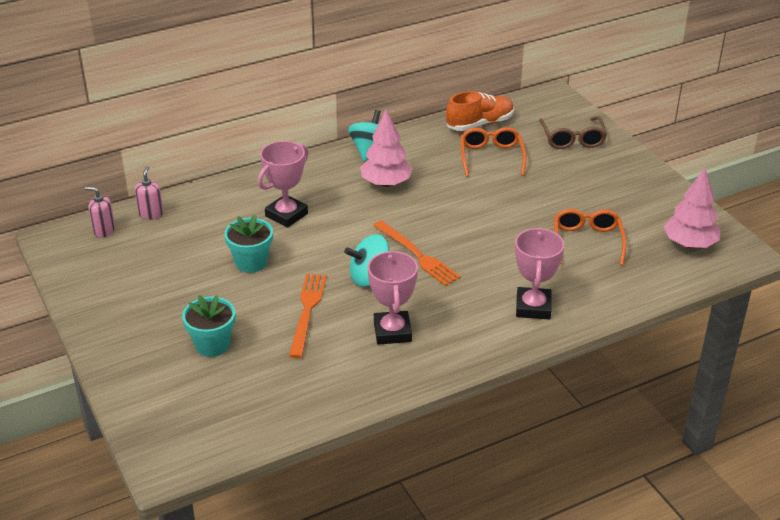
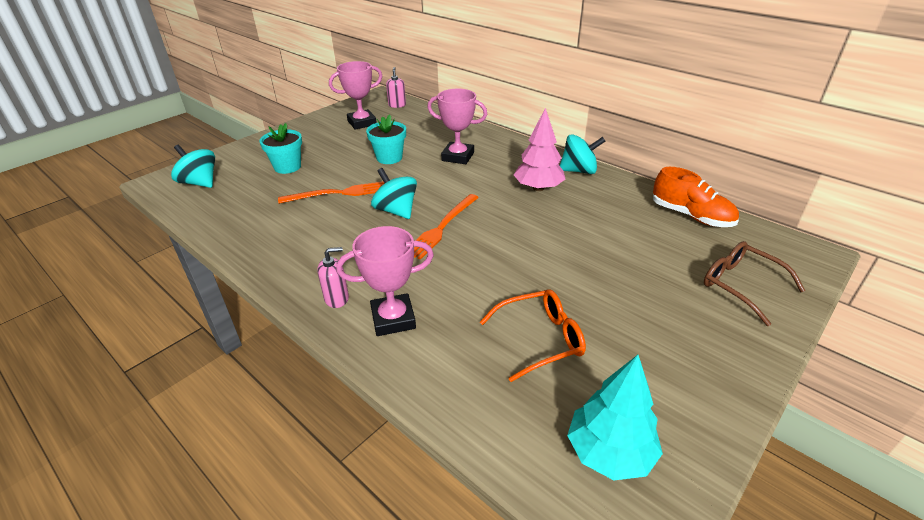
camera: 70 degrees right, 0 degrees up
pink soap dispenser [135,166,164,220] -> pink soap dispenser moved to [317,247,349,308]
pink trophy [368,250,418,345] -> pink trophy moved to [329,61,382,130]
orange glasses [461,127,526,177] -> none
brown glasses [539,116,607,149] -> brown glasses turned 75 degrees clockwise [704,241,806,326]
pink tree [663,168,720,248] -> turquoise tree [567,355,663,480]
none -> turquoise spinning top [171,145,215,188]

